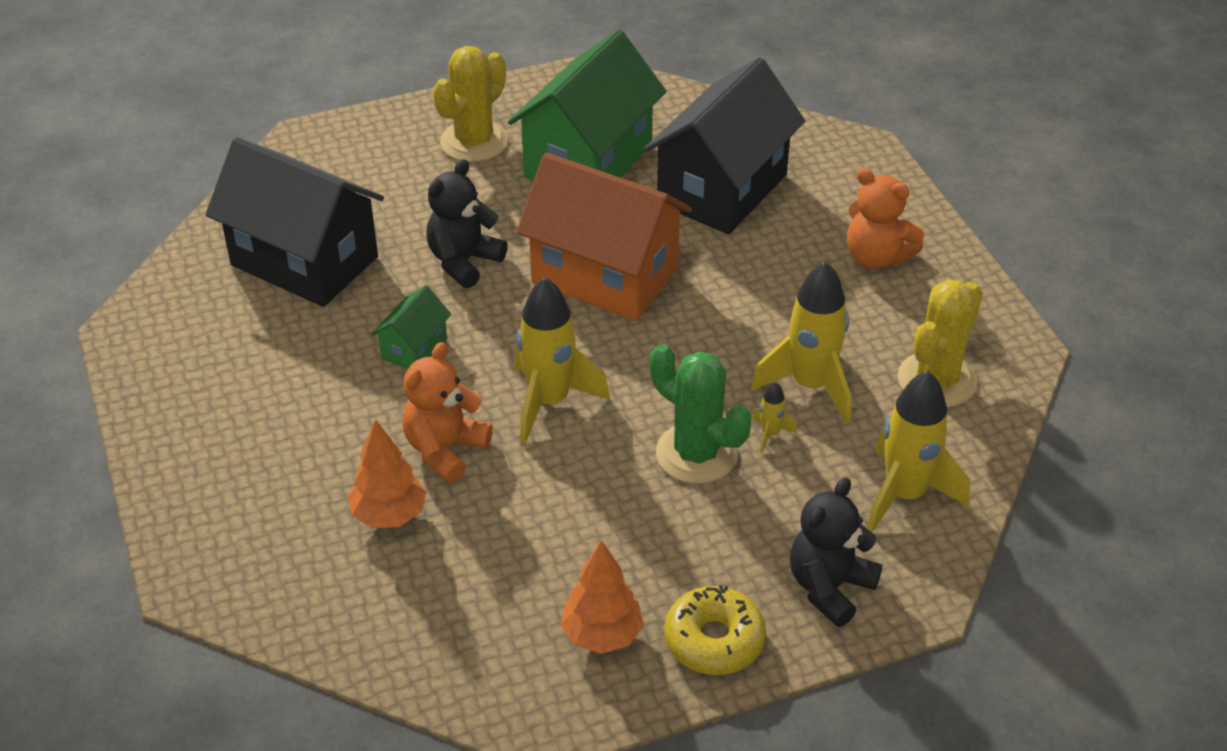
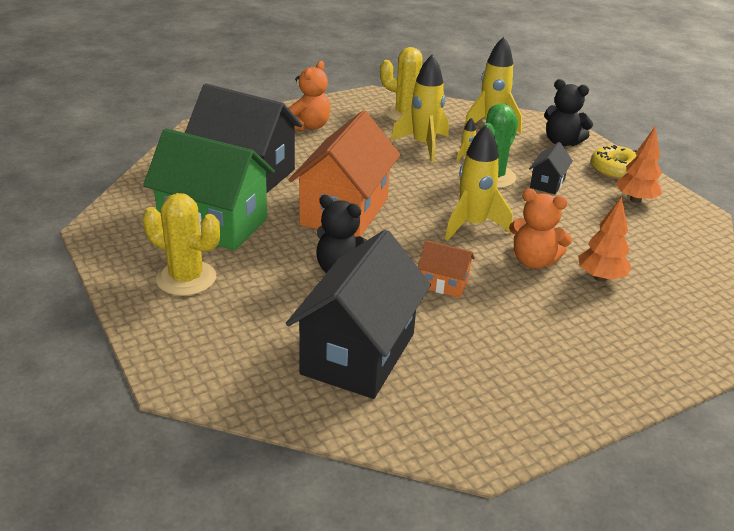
camera: 100 degrees left, 10 degrees down
green house [371,285,451,369] -> orange house [418,240,475,298]
none -> black house [529,142,573,194]

